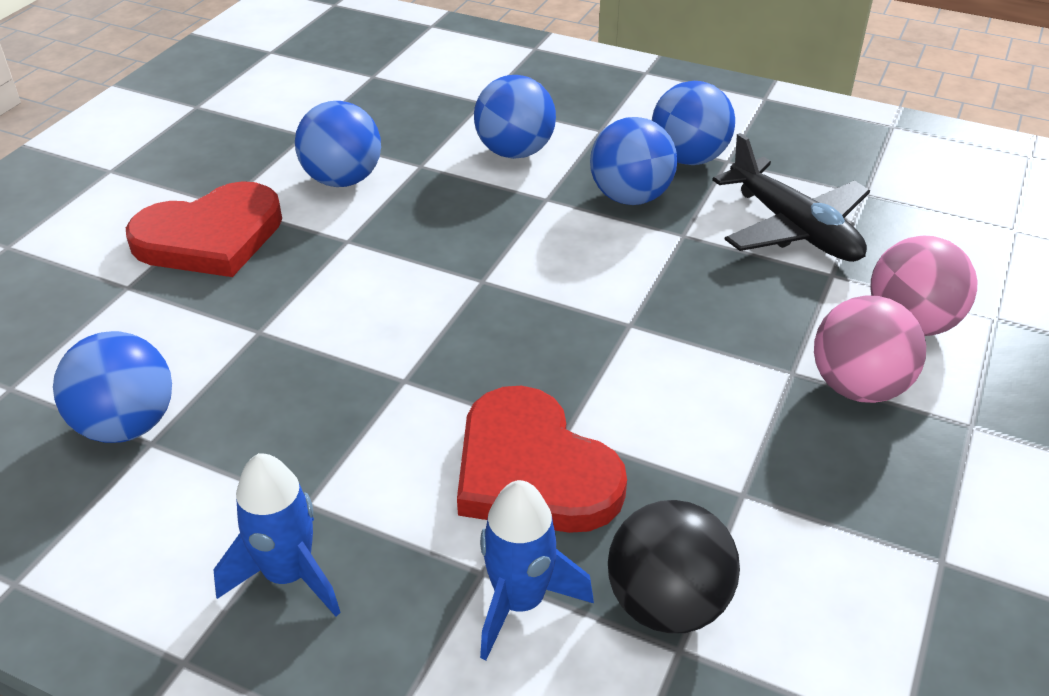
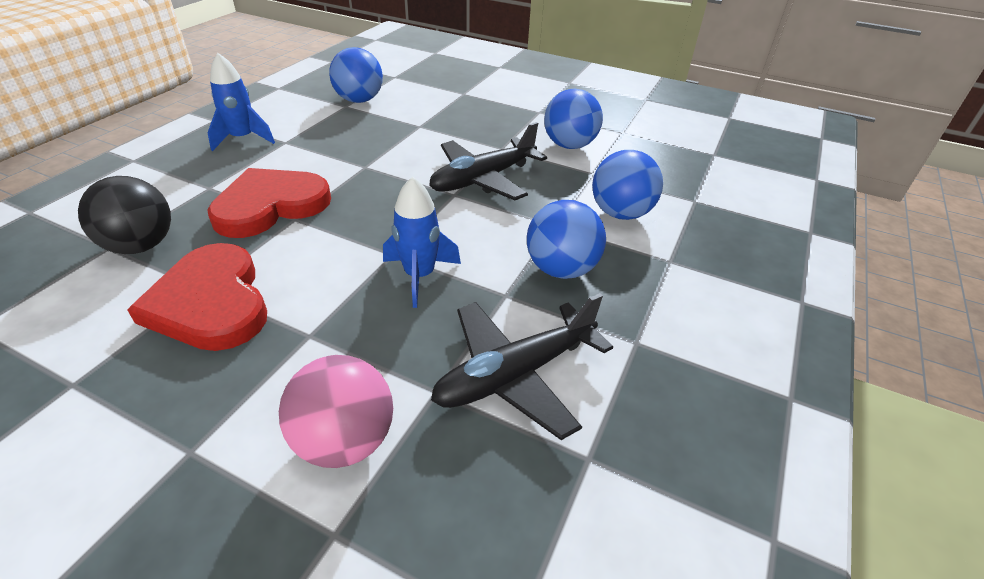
camera: 90 degrees right, 0 degrees up
red heart [126,181,282,277] -> red heart moved to [127,243,267,351]
blue rocket [480,480,594,660] -> blue rocket moved to [383,176,461,308]
blue ball [652,81,735,165] -> none
pink ball [814,295,926,403] -> none
none -> black plane [429,122,547,200]

